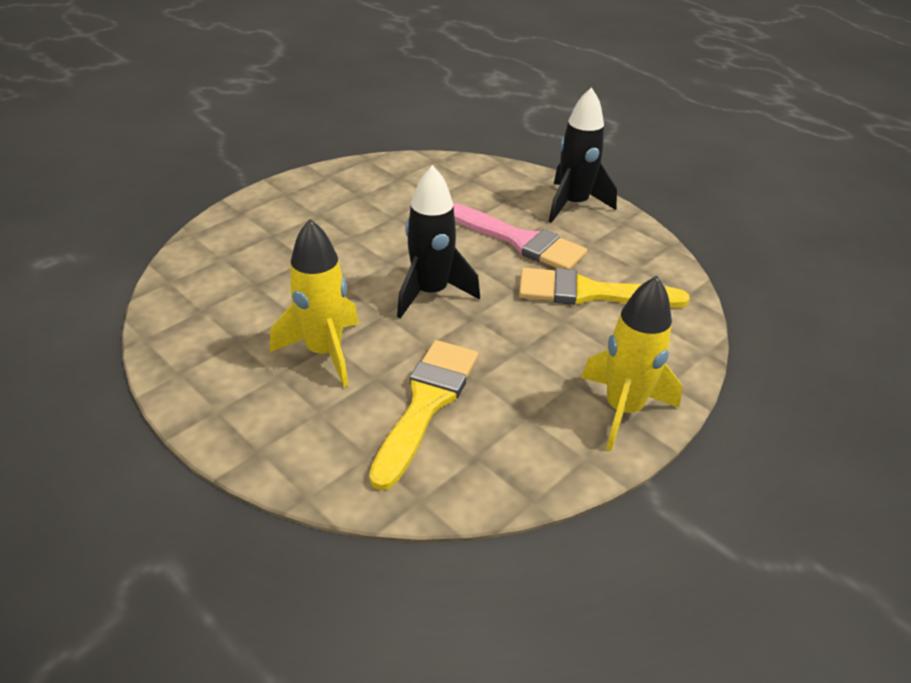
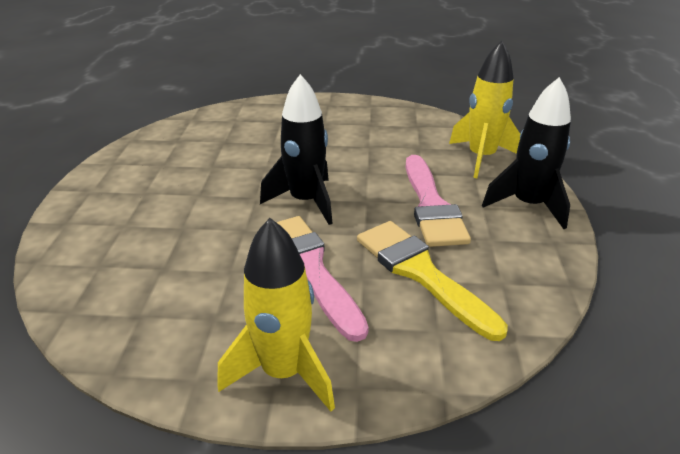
camera: 50 degrees right, 5 degrees down
yellow rocket [270,219,359,387] -> yellow rocket moved to [449,41,520,178]
yellow brush [369,340,478,491] -> none
none -> pink brush [276,216,369,342]

